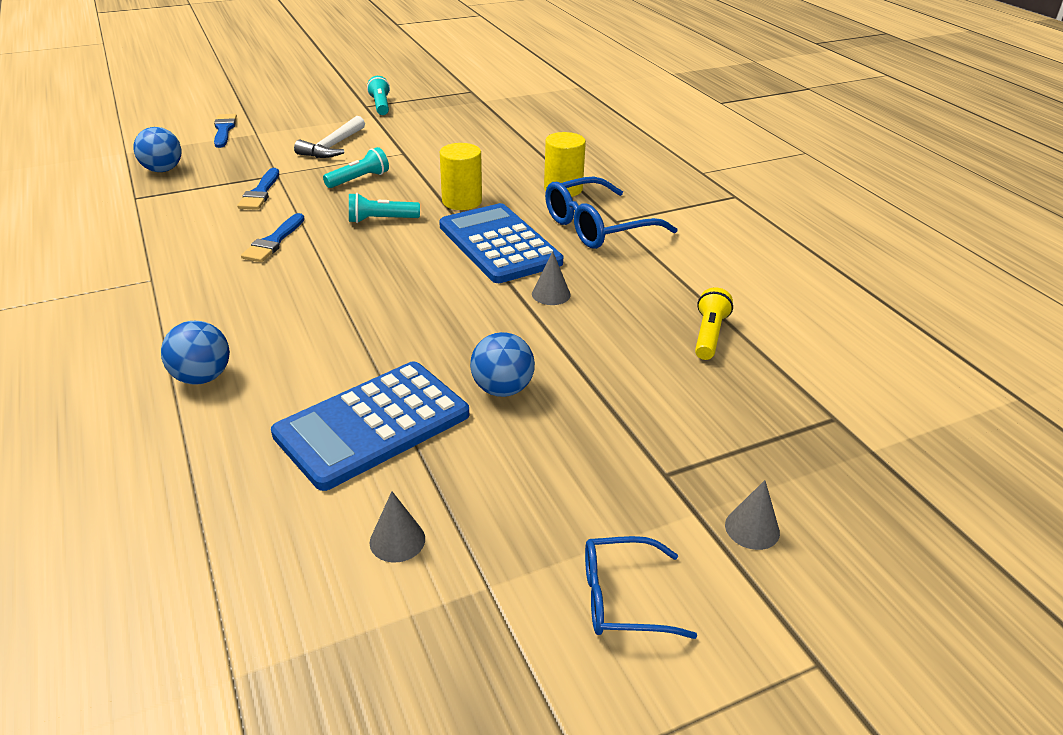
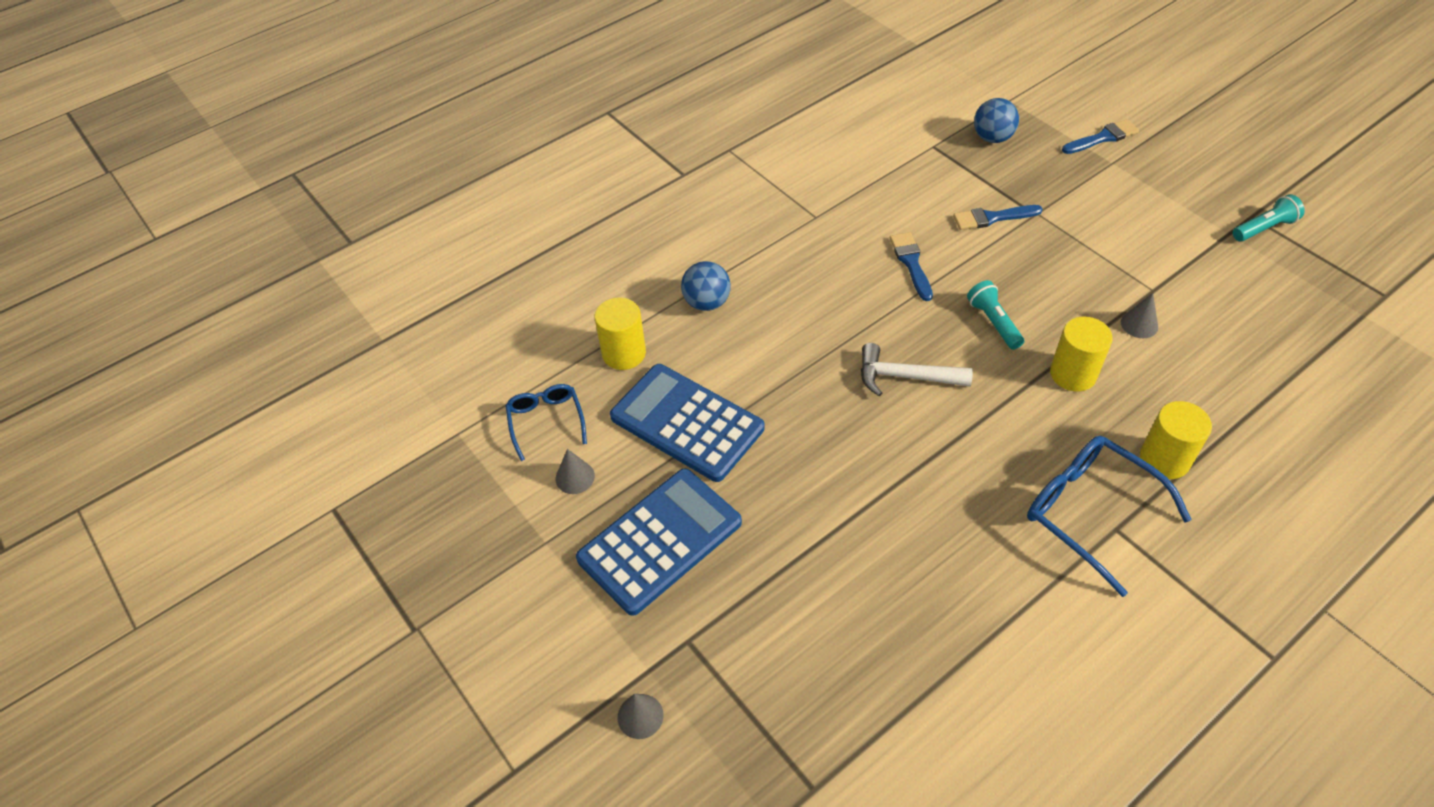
camera: 80 degrees right, 15 degrees up
blue brush [241,213,305,262] -> blue brush turned 75 degrees clockwise [890,232,933,301]
white hammer [294,116,365,158] -> white hammer moved to [861,343,973,396]
turquoise flashlight [323,147,389,188] -> none
blue calculator [439,203,563,283] -> blue calculator moved to [576,468,742,616]
blue ball [470,332,535,397] -> none
grey cone [532,252,571,305] -> grey cone moved to [1121,293,1158,338]
blue glasses [585,536,697,639] -> blue glasses moved to [505,384,587,461]
yellow flashlight [695,287,733,360] -> none
none -> yellow cylinder [595,297,646,370]

